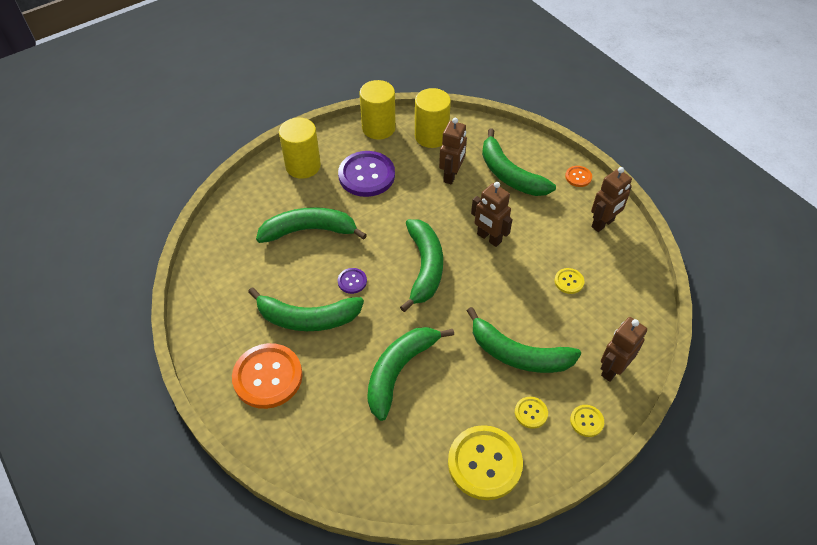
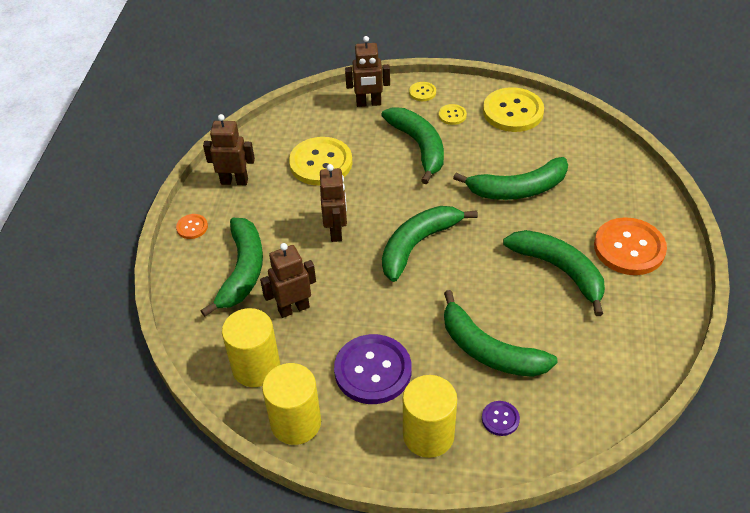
camera: 135 degrees left, 5 degrees down
purple button [338,268,367,294] -> purple button moved to [482,401,520,436]
yellow button [554,268,584,294] -> yellow button [289,137,353,186], size x2.16

